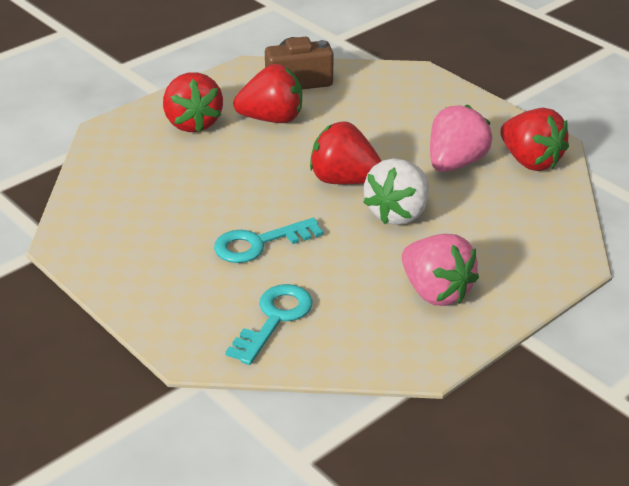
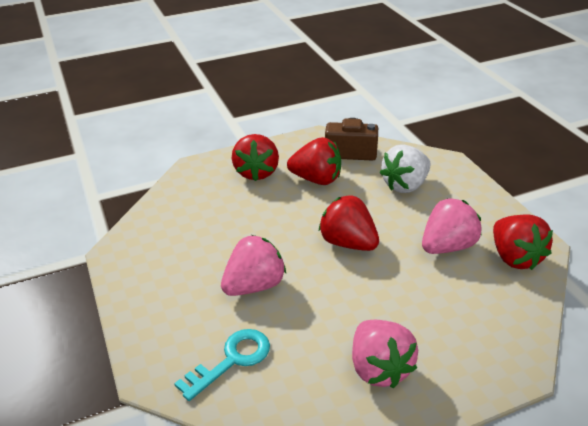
camera: 20 degrees right, 0 degrees up
turquoise key [214,218,323,263] -> pink strawberry [221,235,286,296]
white strawberry [363,158,429,225] -> white strawberry moved to [379,145,431,193]

